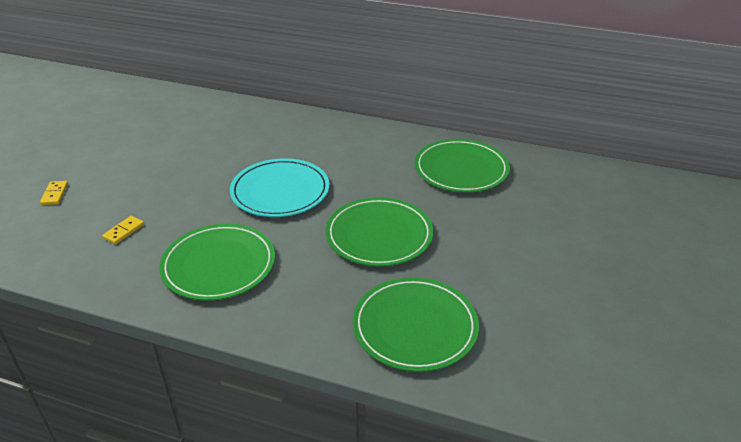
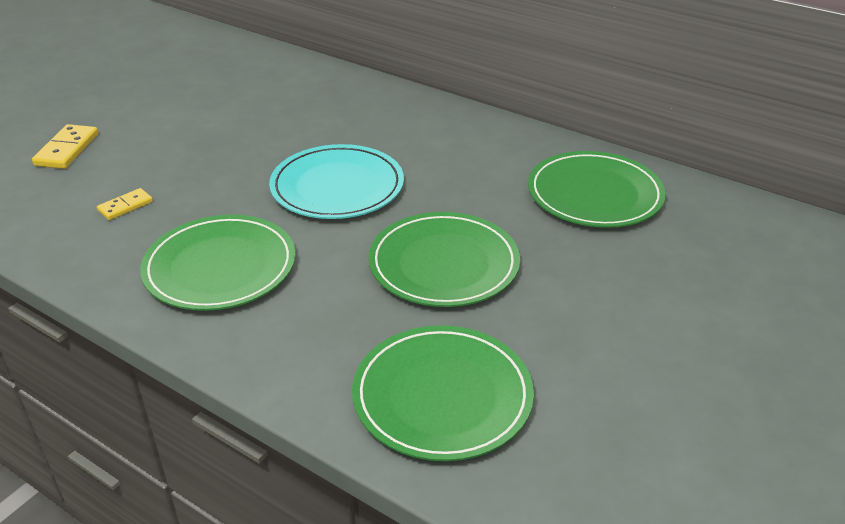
camera: 15 degrees right, 0 degrees up
yellow domino [40,181,68,205] -> yellow domino [32,124,99,169], size x1.57

